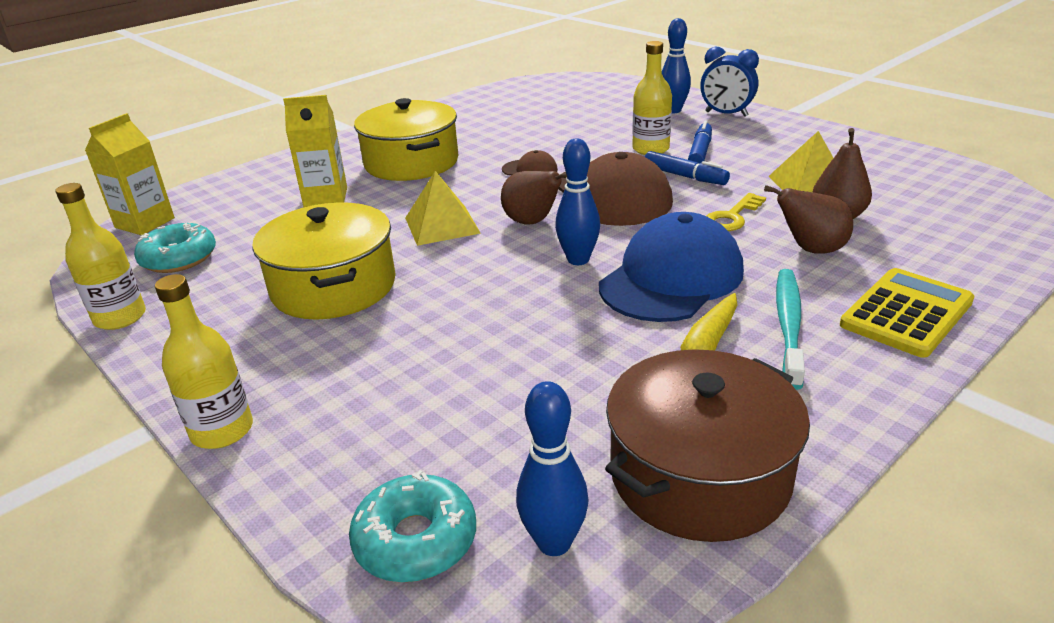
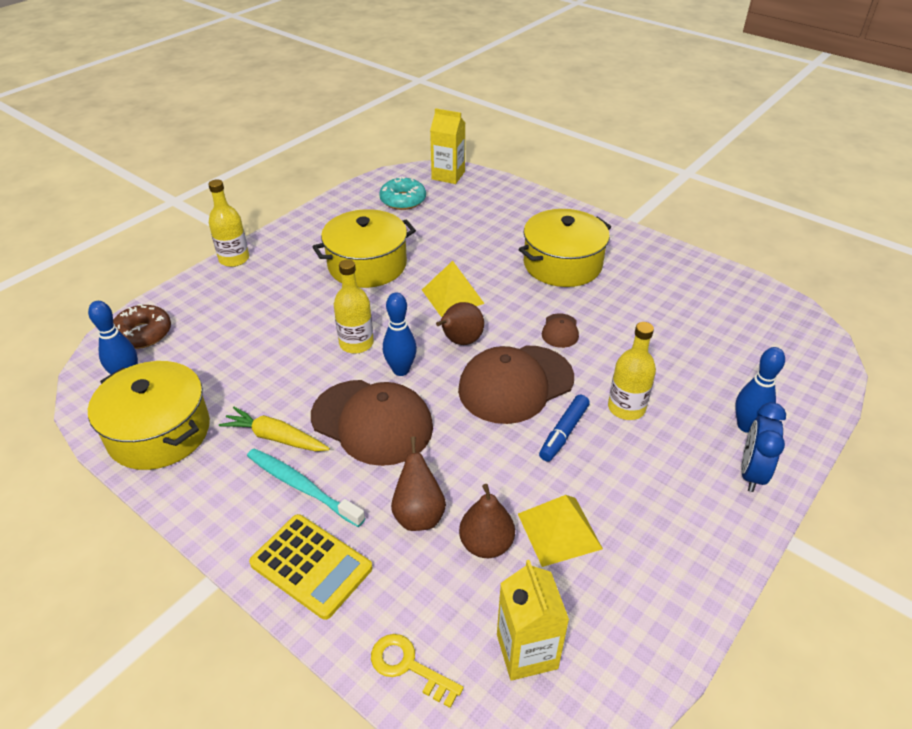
camera: 80 degrees right, 10 degrees up
yellow bottle [55,183,146,330] -> yellow bottle moved to [334,259,374,354]
yellow carton [283,95,347,207] -> yellow carton moved to [497,560,569,681]
turquoise donut [349,470,476,582] -> brown donut [113,304,171,349]
blue cap [599,212,744,322] -> brown cap [311,380,433,466]
brown pot [605,349,810,542] -> yellow pot [88,361,210,470]
blue marker [688,121,712,164] -> none
yellow key [707,193,766,231] -> yellow key moved to [371,634,464,708]
turquoise toothbrush [776,269,805,390] -> turquoise toothbrush turned 150 degrees counterclockwise [247,448,365,527]

